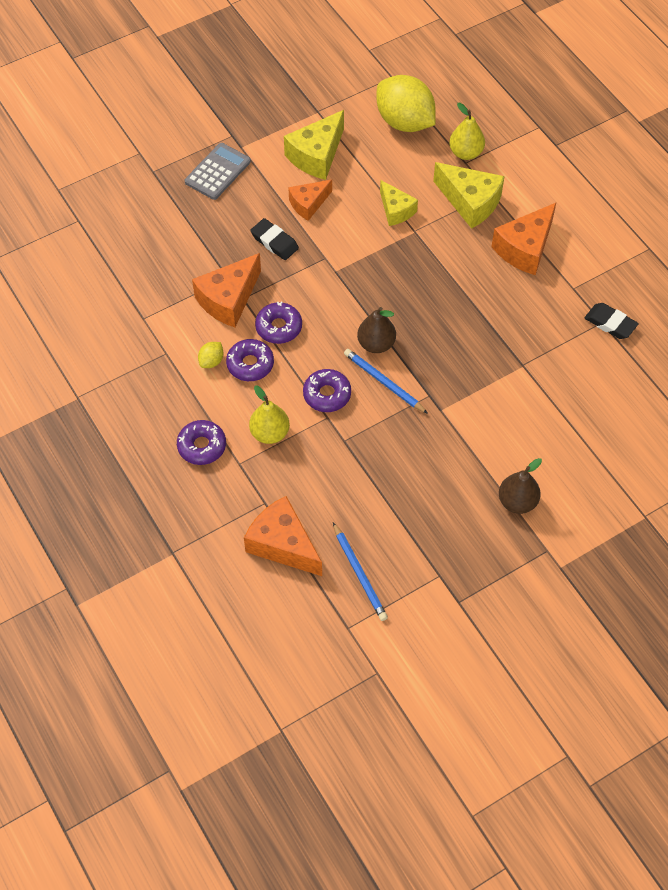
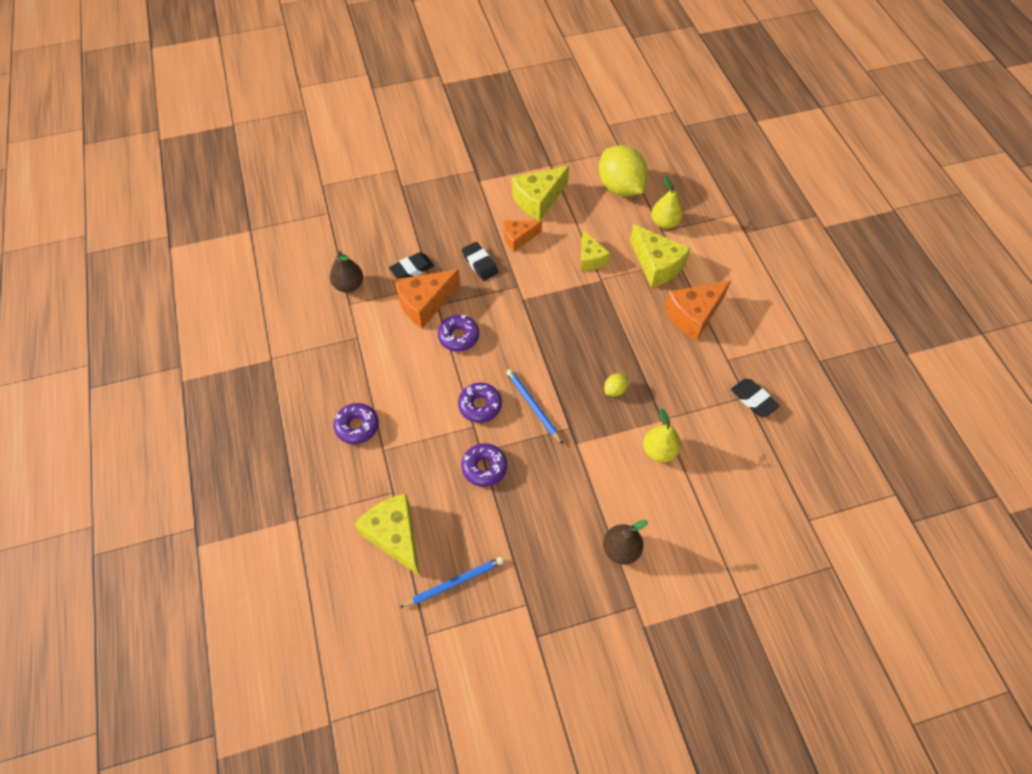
camera: 15 degrees right, 0 degrees up
grey calculator [185,143,251,200] -> none
yellow lemon [198,342,224,368] -> yellow lemon moved to [604,373,628,397]
purple donut [226,339,274,381] -> purple donut moved to [461,443,507,487]
orange cheese [244,496,322,576] -> yellow cheese [354,493,420,576]
yellow pear [249,386,290,444] -> yellow pear moved to [643,408,681,463]
blue pencil [333,522,388,621] -> blue pencil turned 105 degrees counterclockwise [399,557,504,608]
brown pear [357,307,396,353] -> brown pear moved to [330,251,363,293]
none -> black eraser [389,252,434,279]

